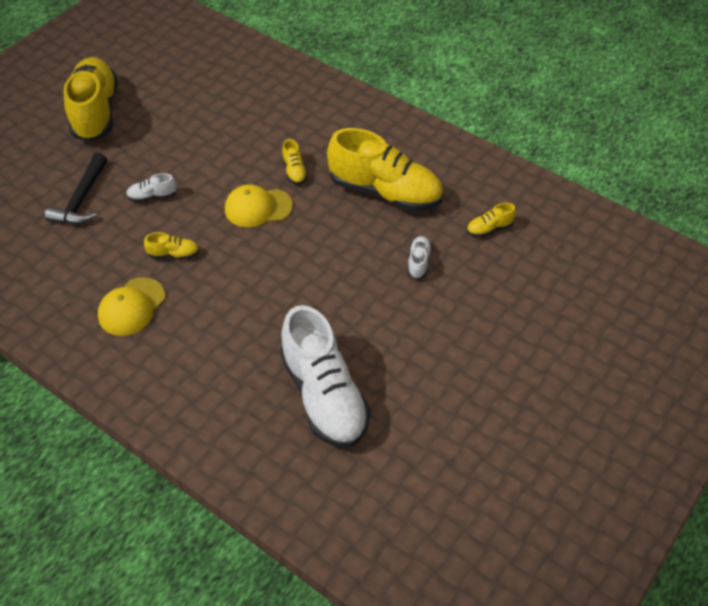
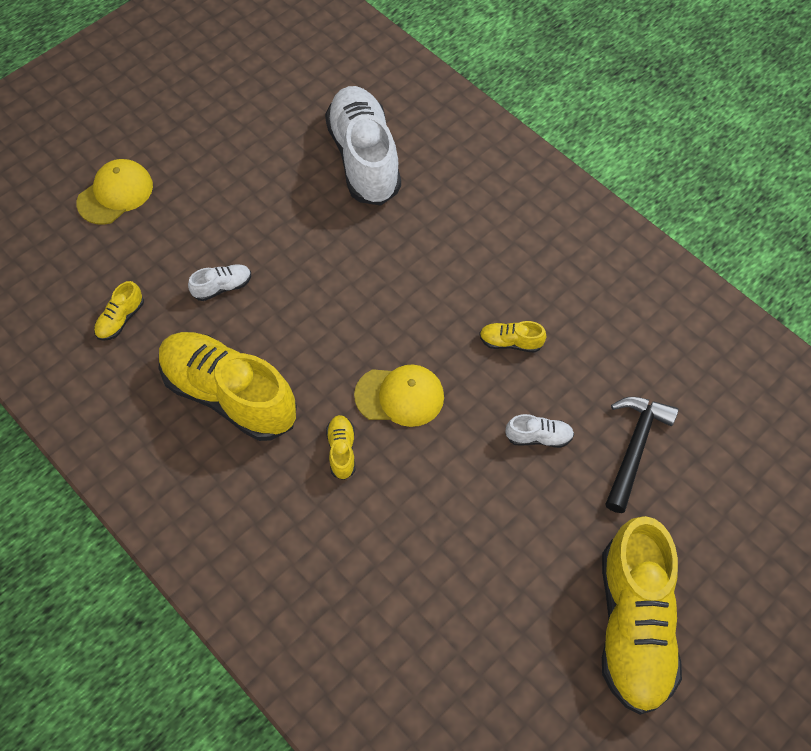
camera: 170 degrees left, 10 degrees up
yellow cap [98,277,166,336] -> yellow cap moved to [76,159,153,225]
white shoe [407,236,432,279] -> white shoe turned 135 degrees counterclockwise [188,264,251,301]
yellow shoe [467,203,516,238] -> yellow shoe turned 135 degrees clockwise [94,281,144,341]

